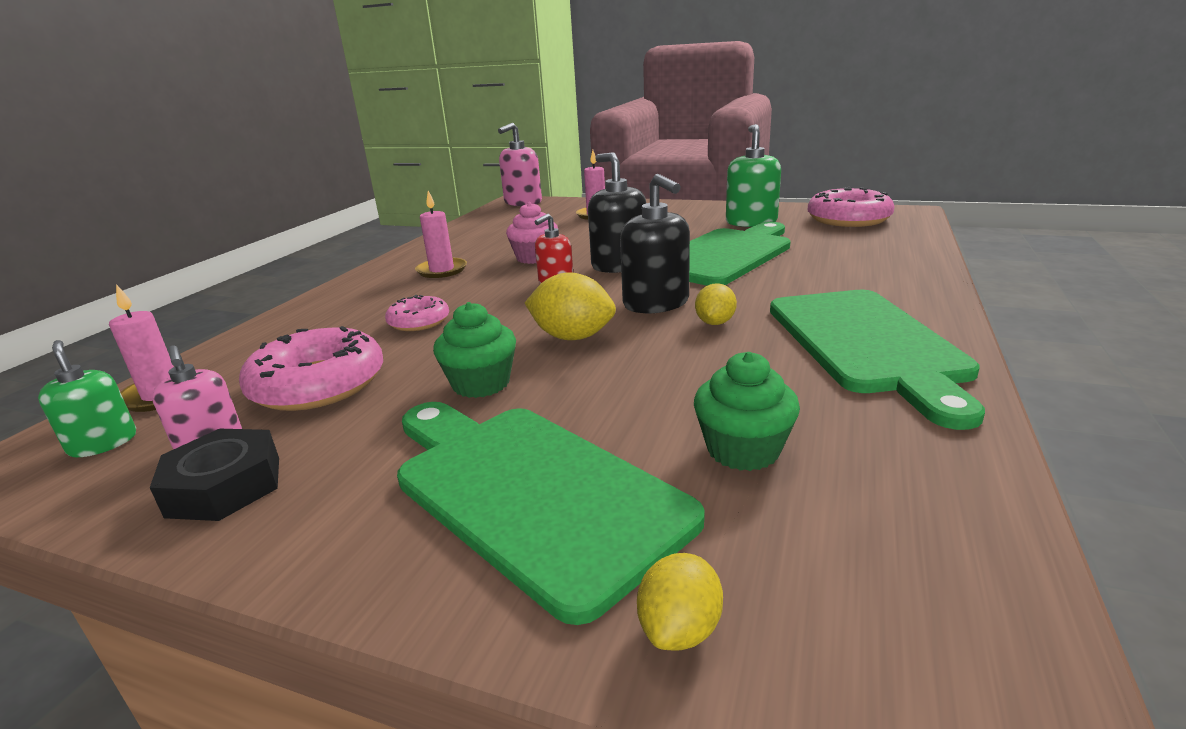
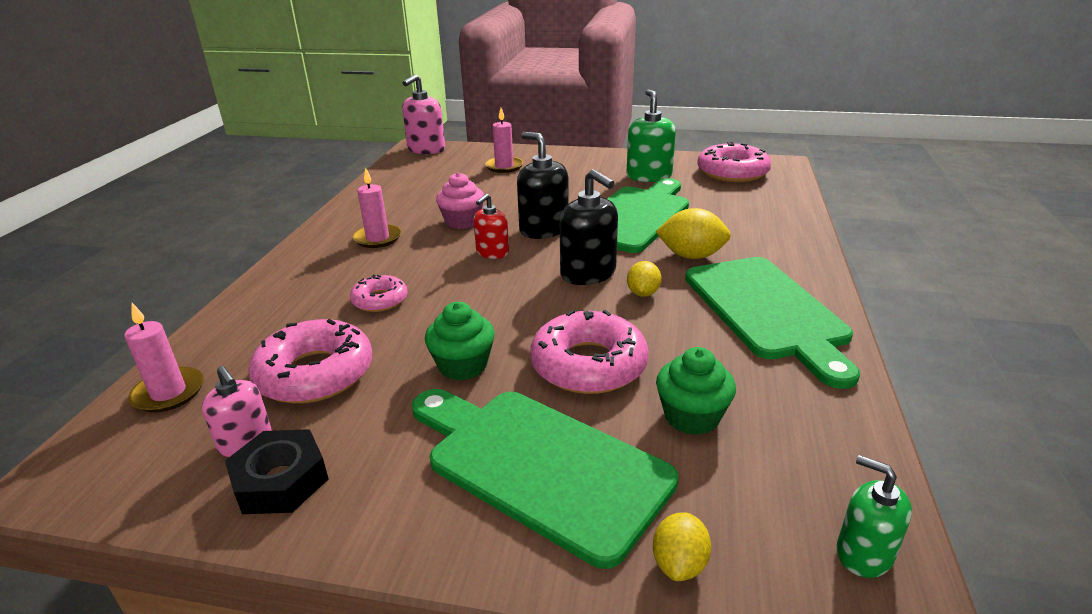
camera: 10 degrees left, 5 degrees up
green soap dispenser [38,340,136,457] -> green soap dispenser moved to [837,455,912,578]
yellow lemon [525,272,616,340] -> yellow lemon moved to [656,208,731,259]
none -> pink donut [530,310,649,394]

